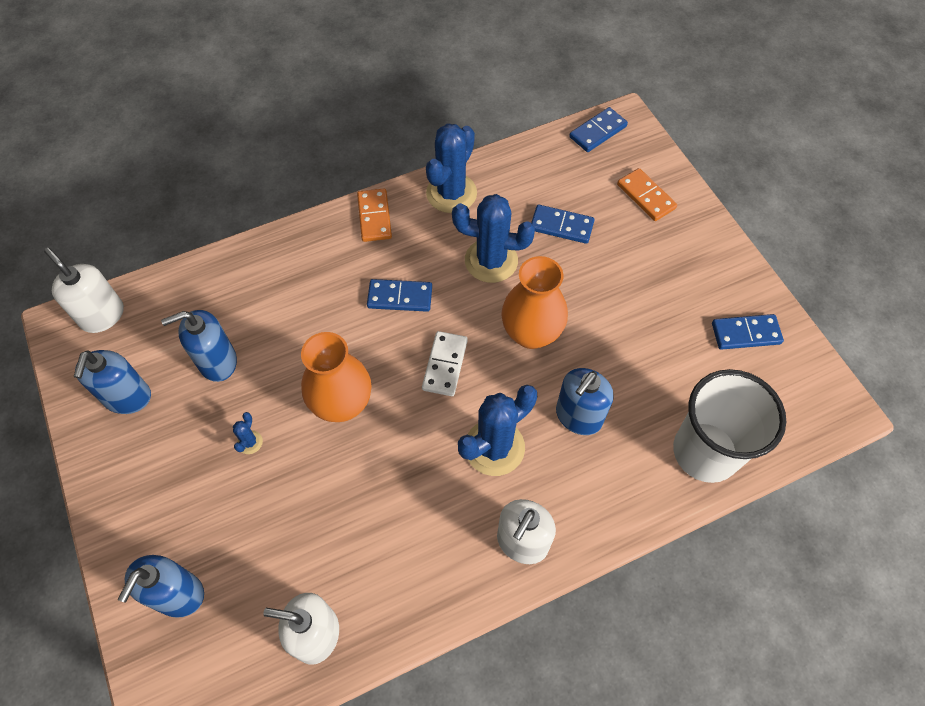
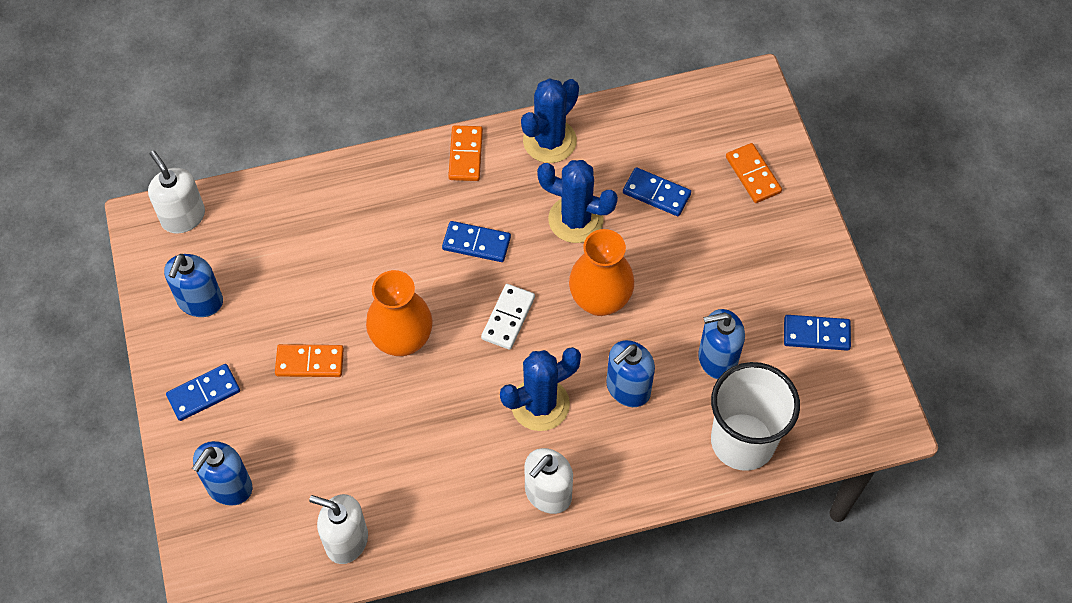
camera: 10 degrees right, 0 degrees up
blue soap dispenser [161,310,237,382] -> blue soap dispenser moved to [698,309,745,379]
blue cactus [233,412,263,454] -> orange domino [275,344,344,377]
blue domino [569,107,628,152] -> blue domino moved to [166,364,240,421]

